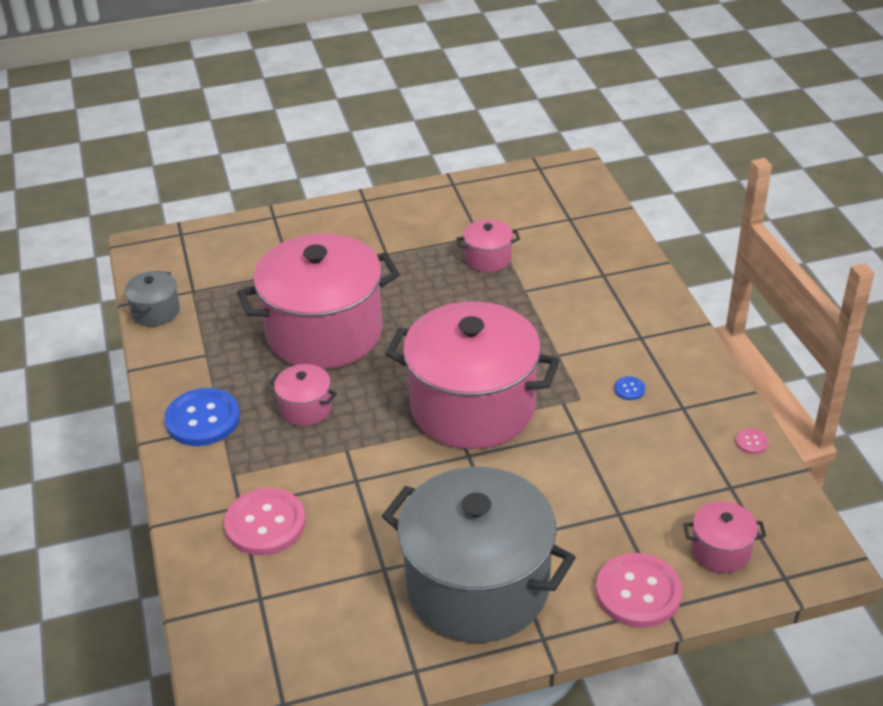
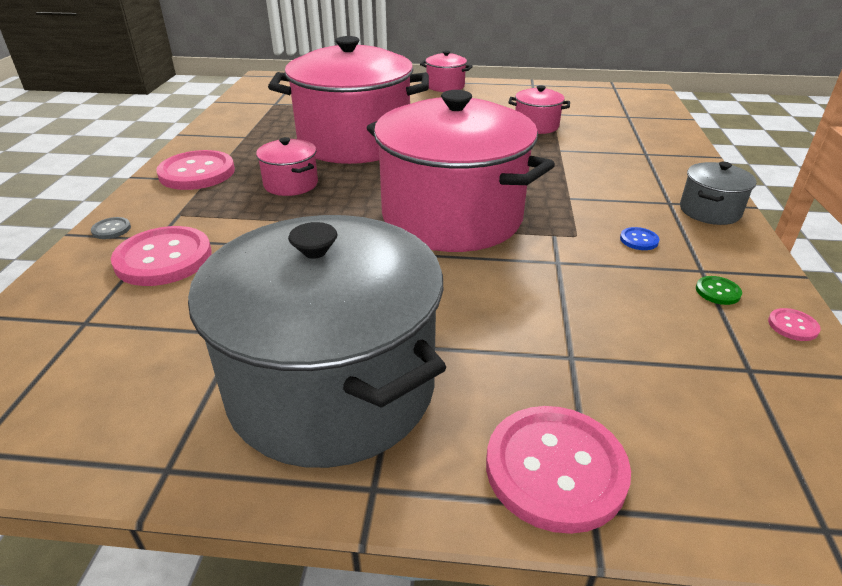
camera: 20 degrees right, 5 degrees down
grey pot [124,271,180,326] -> grey pot moved to [680,162,757,225]
blue button [164,388,240,446] -> pink button [156,150,235,190]
pink pot [683,501,766,573] -> pink pot moved to [420,51,473,92]
none -> grey button [91,217,131,239]
none -> green button [696,276,742,305]

